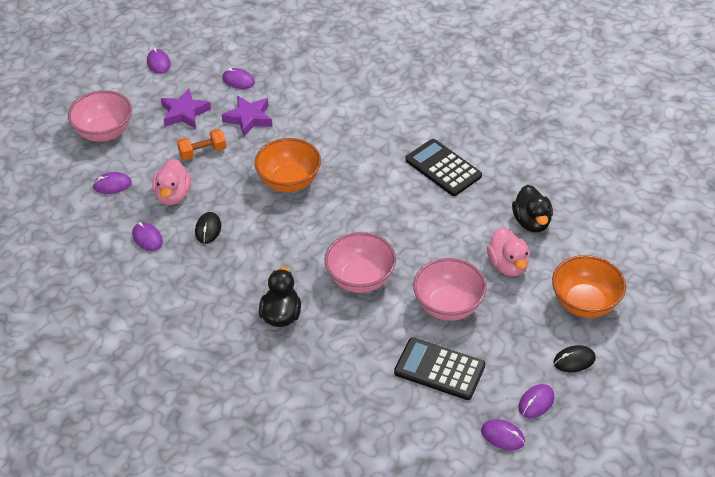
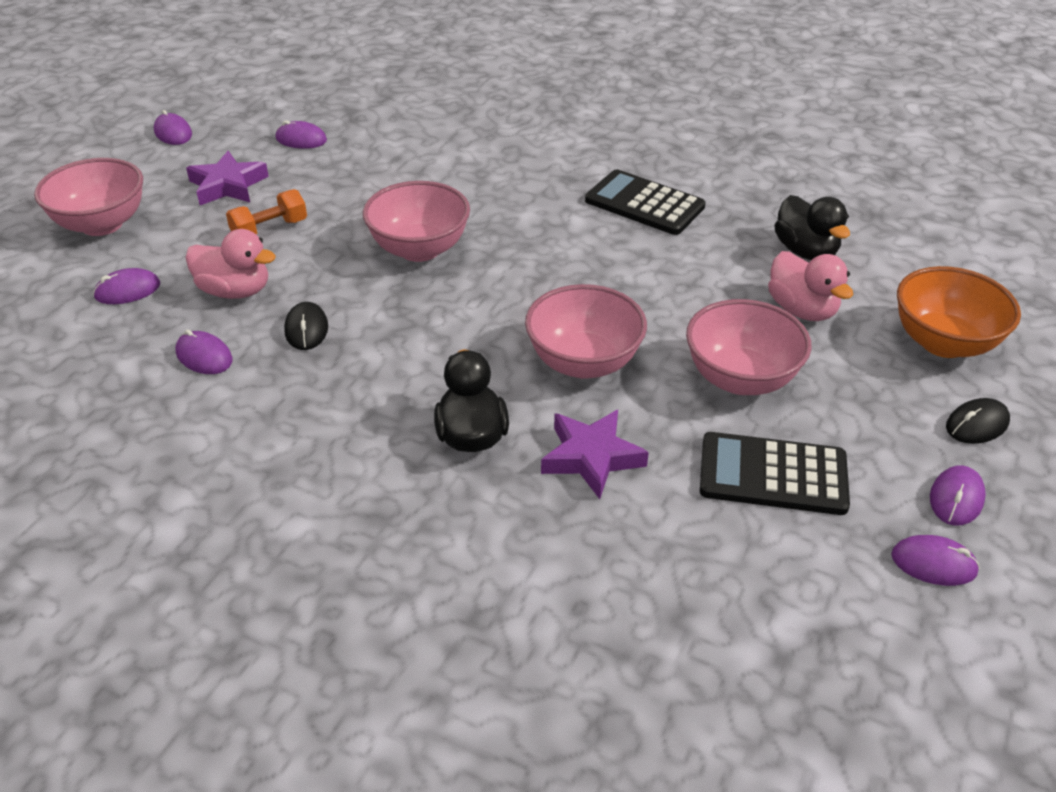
camera: 15 degrees left, 5 degrees down
pink duck [152,159,191,205] -> pink duck turned 60 degrees counterclockwise [185,229,276,299]
purple star [222,96,272,137] -> purple star moved to [541,410,649,499]
orange bowl [254,138,321,192] -> pink bowl [363,181,470,262]

